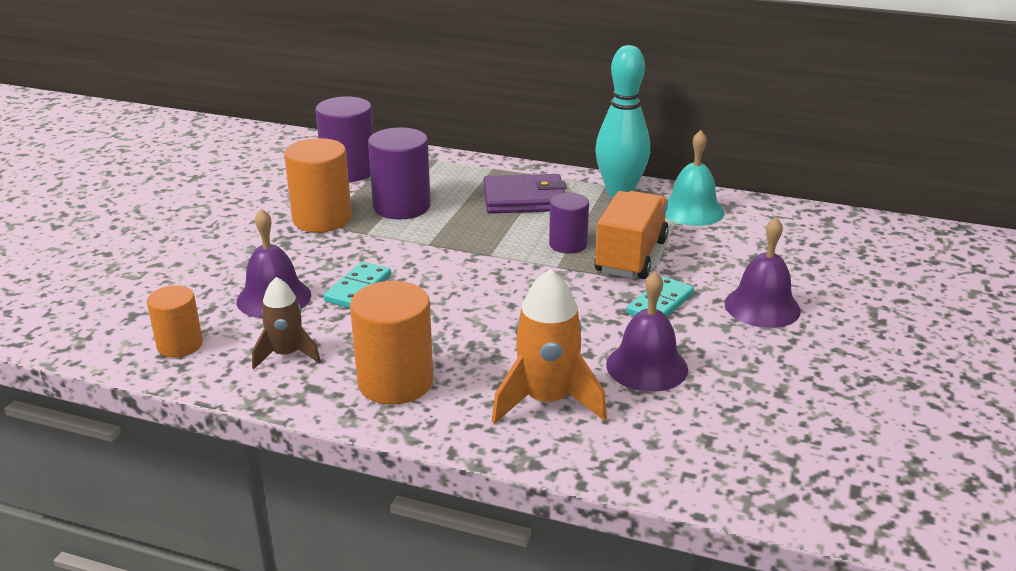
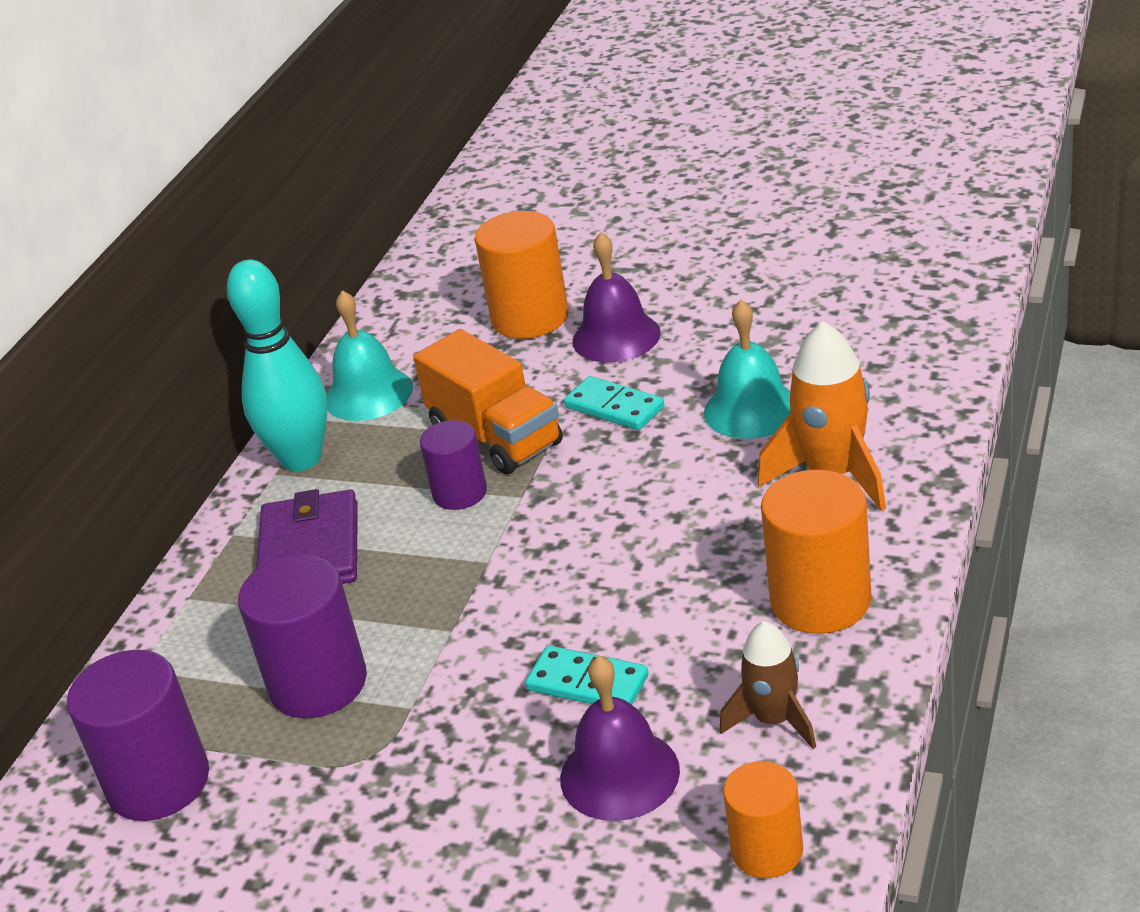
camera: 85 degrees left, 5 degrees up
orange cylinder [284,138,352,233] -> orange cylinder moved to [475,211,569,339]
orange truck [594,191,669,279] -> orange truck turned 150 degrees counterclockwise [413,329,563,475]
purple bell [606,271,688,392] -> turquoise bell [704,300,790,439]

